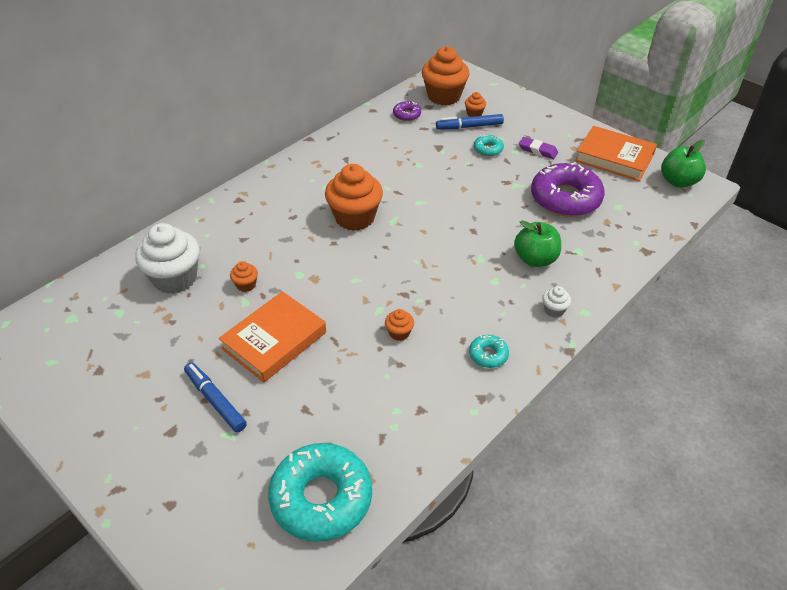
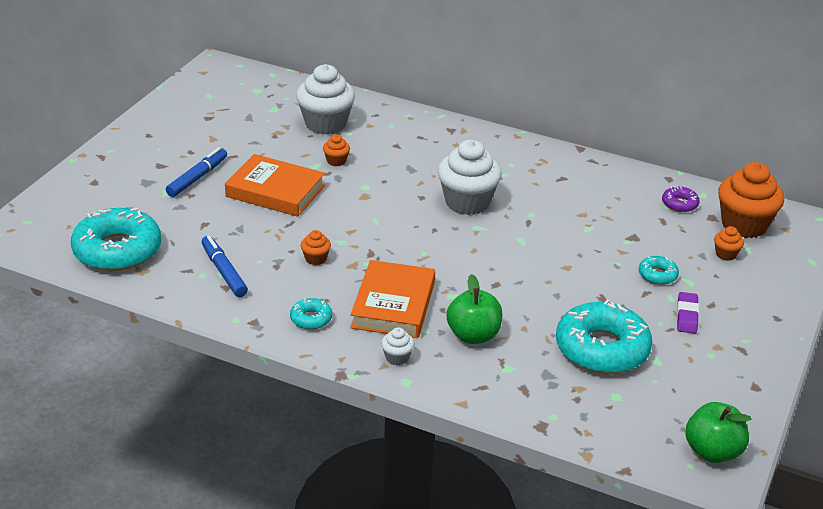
camera: 70 degrees right, 10 degrees down
orange cupcake [325,164,383,231] -> white cupcake [438,140,502,215]
blue marker [436,114,504,130] -> blue marker moved to [202,235,248,297]
purple donut [531,162,605,217] -> turquoise donut [556,299,653,374]
orange book [575,126,657,181] -> orange book moved to [350,260,435,338]

